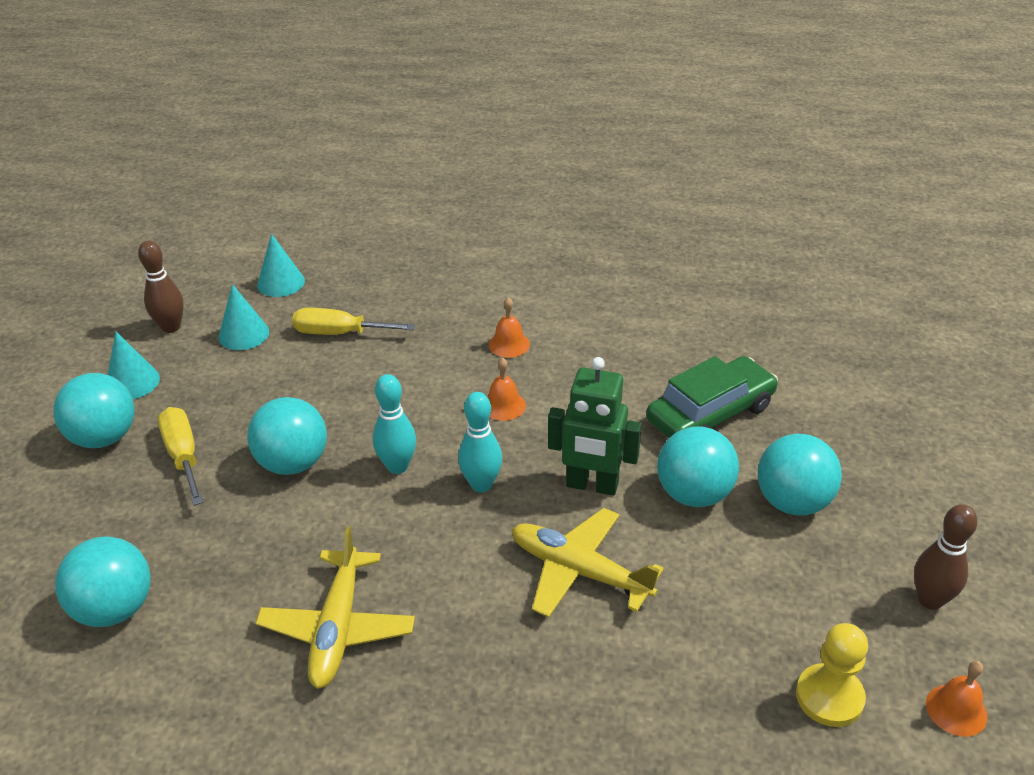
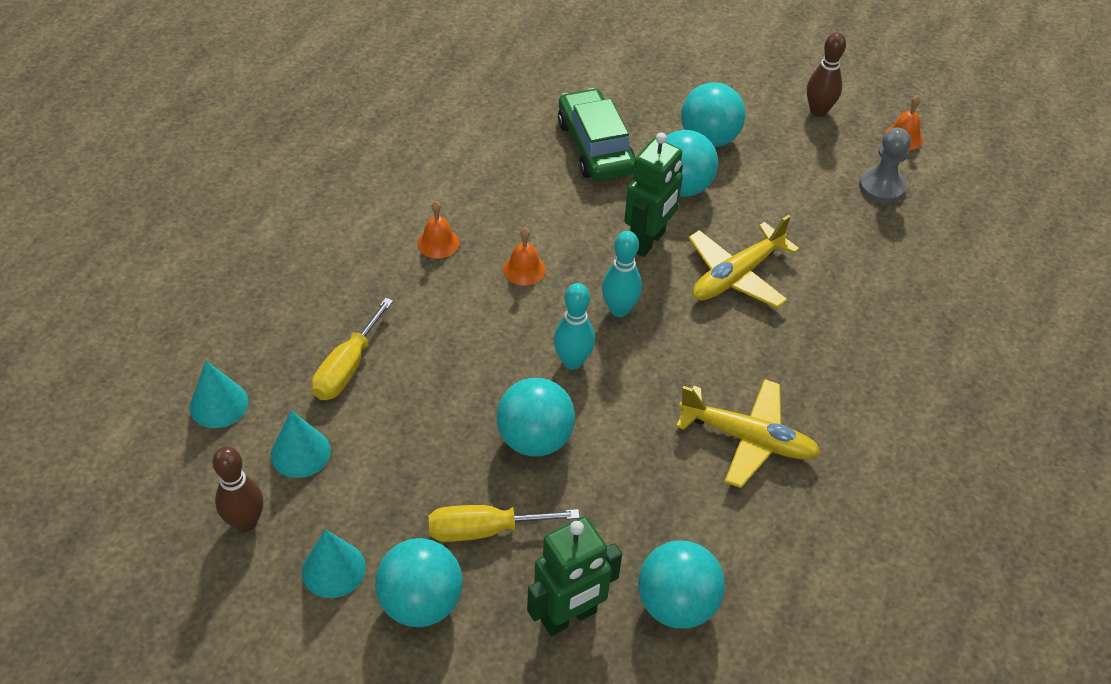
camera: 75 degrees left, 10 degrees up
yellow pawn [796,623,868,727] -> grey pawn [859,128,911,203]
none -> green robot [527,517,622,636]

